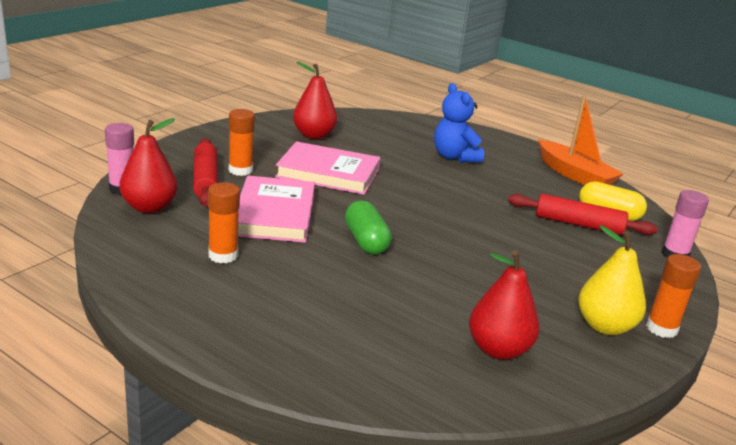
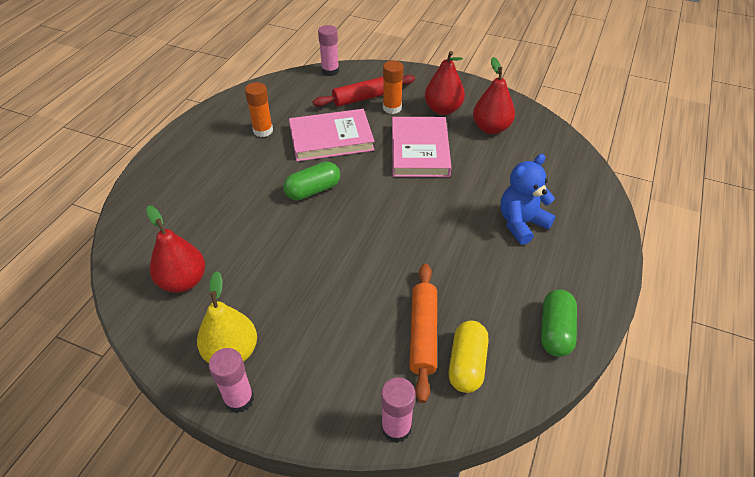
camera: 80 degrees right, 20 degrees up
red pear [119,118,178,213] -> red pear moved to [425,51,465,115]
red rolling pin [508,194,658,235] -> orange rolling pin [409,264,437,403]
orange boat [538,95,623,185] -> green capsule [541,289,577,357]
orange glue stick [646,254,701,338] -> pink glue stick [209,348,254,413]

